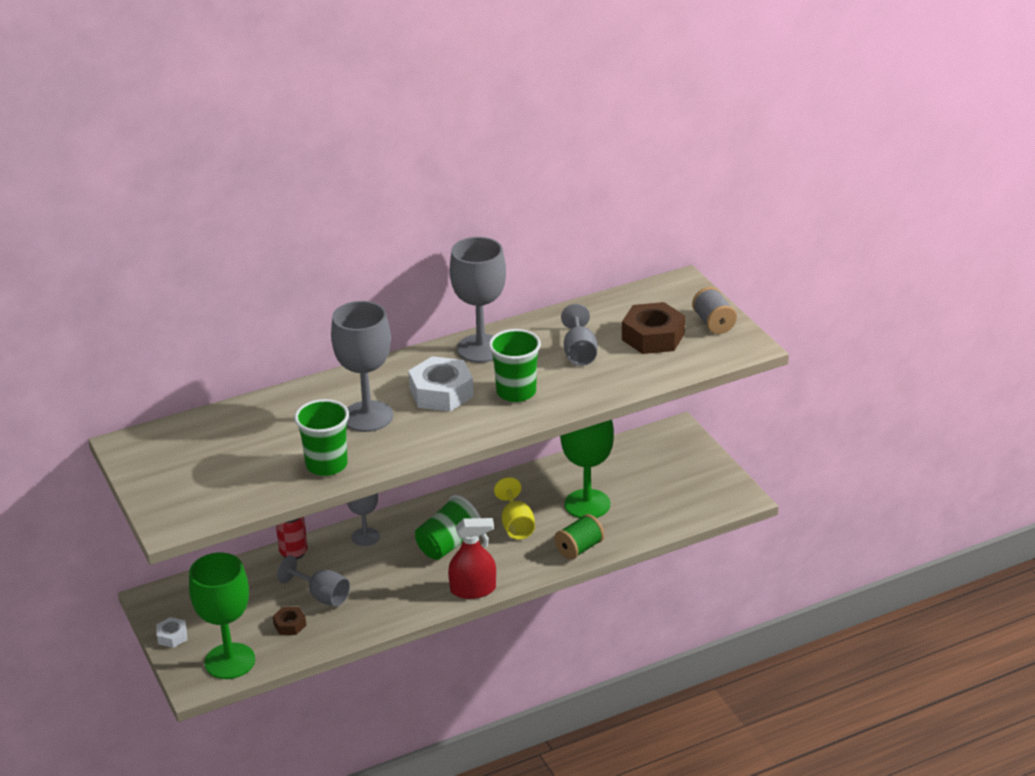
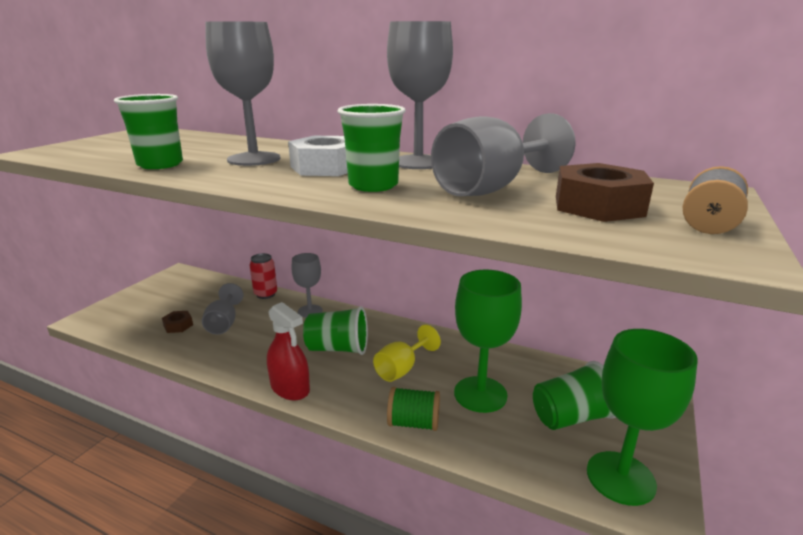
camera: 50 degrees right, 10 degrees down
white nut [156,617,187,648] -> none
green goblet [189,553,255,679] -> green goblet moved to [587,329,698,506]
grey goblet [561,304,597,366] -> grey goblet [431,113,576,196], size x1.66
none -> green cup [533,361,616,430]

